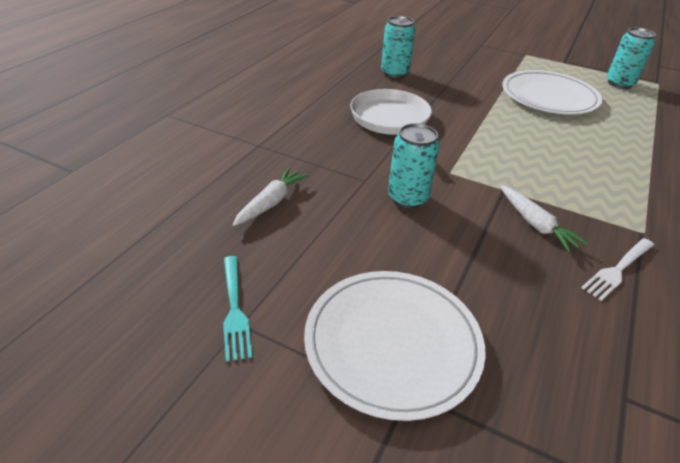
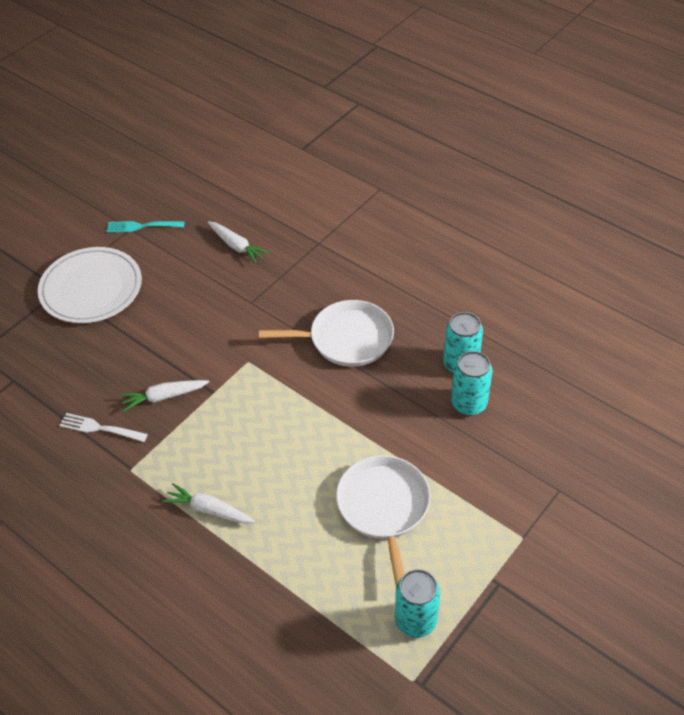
camera: 105 degrees right, 10 degrees up
turquoise can [388,123,440,209] -> turquoise can moved to [451,351,492,416]
white plate [502,70,602,115] -> white pan [336,455,430,586]
white fork [581,238,654,301] -> white fork turned 45 degrees counterclockwise [59,413,148,442]
none -> white carrot [162,483,255,523]

